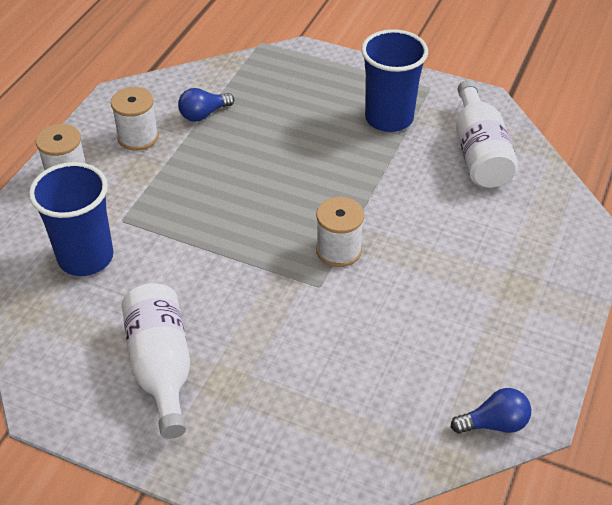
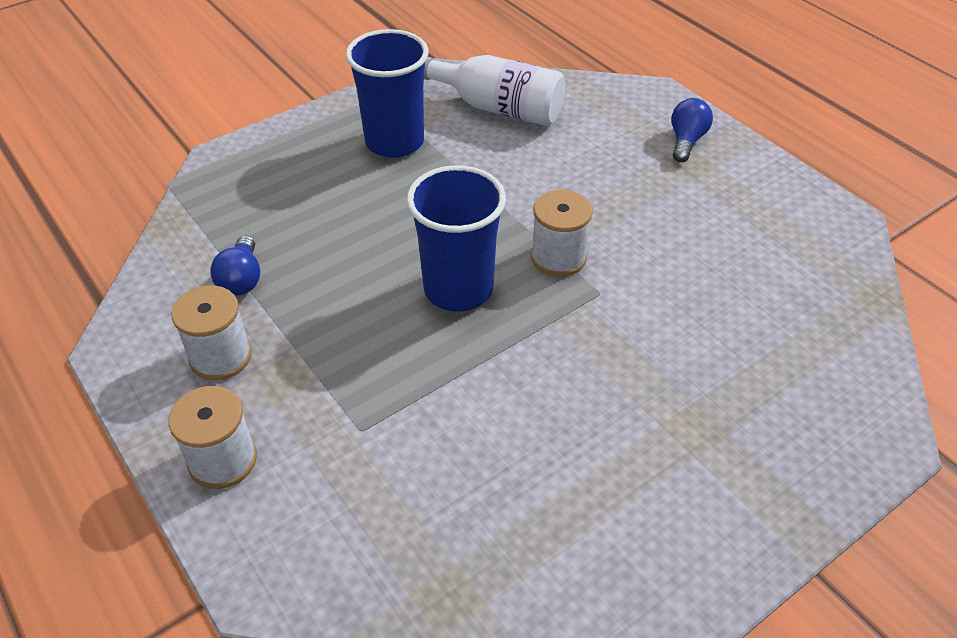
camera: 60 degrees left, 0 degrees up
blue cup [29,162,113,276] -> blue cup moved to [407,165,506,312]
white bottle [122,283,191,439] -> none
blue light bulb [451,388,531,434] -> blue light bulb moved to [672,98,713,162]

